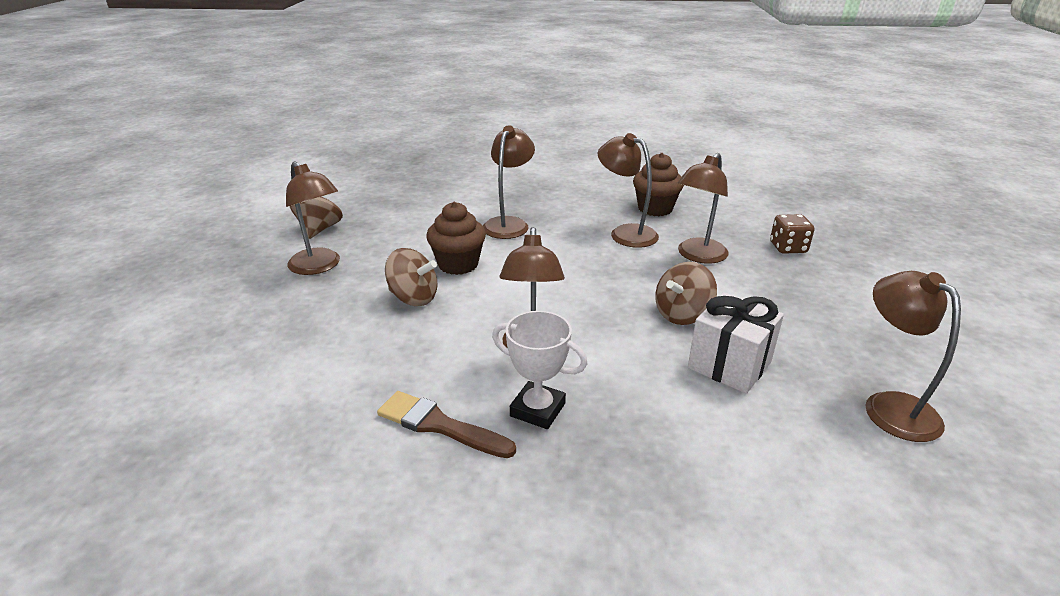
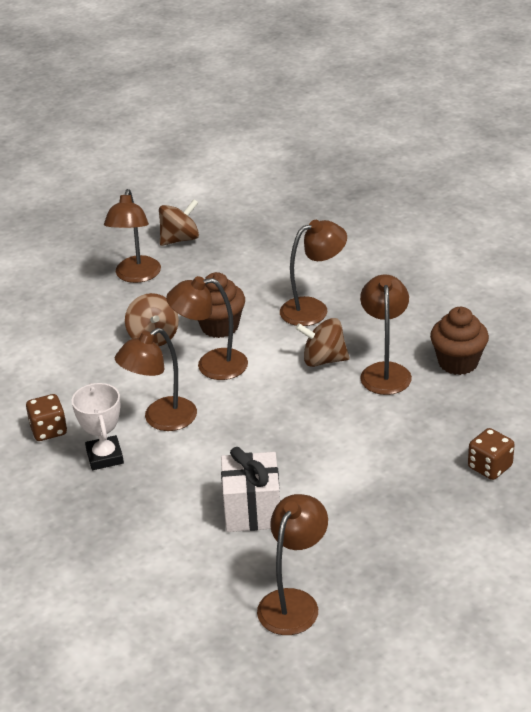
camera: 50 degrees right, 5 degrees up
brown brush [377,391,516,458] -> brown dice [26,394,67,441]
brown spinning top [655,262,717,325] -> brown spinning top moved to [295,318,350,367]
brown lamp [678,153,728,264] -> brown lamp moved to [166,276,248,380]

